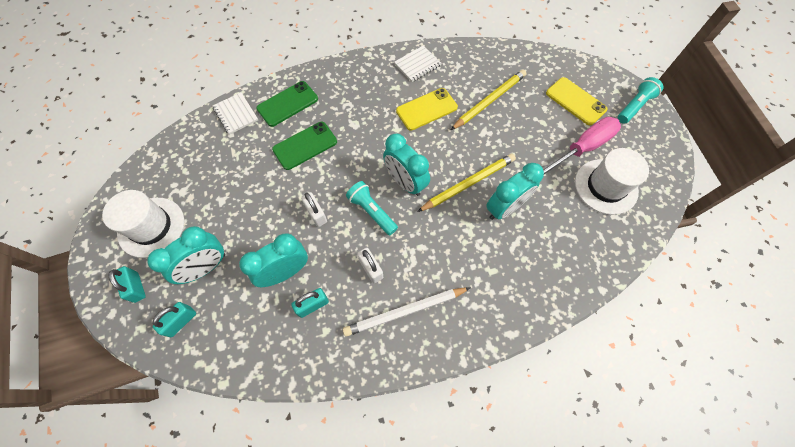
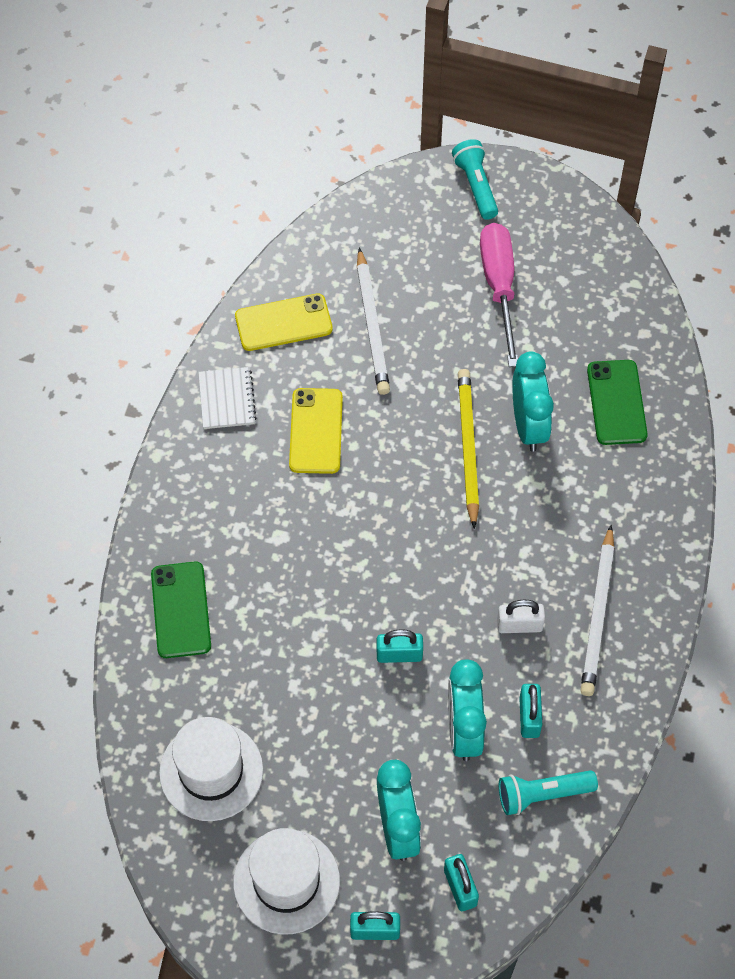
camera: 60 degrees left, 5 degrees down
white notebook [213,92,258,135] -> none
green phone [272,122,337,170] -> green phone moved to [587,360,648,445]
white padlock [301,192,327,227] -> turquoise padlock [377,629,423,663]
turquoise flashlight [346,181,398,235] -> turquoise flashlight moved to [499,770,598,815]
turquoise clock [383,134,430,196] -> none
yellow pencil [451,70,526,130] -> none
yellow phone [546,77,608,125] -> yellow phone moved to [235,294,333,351]
white hat [575,148,649,215] -> white hat moved to [159,717,263,821]
none -> white pencil [357,248,390,395]

